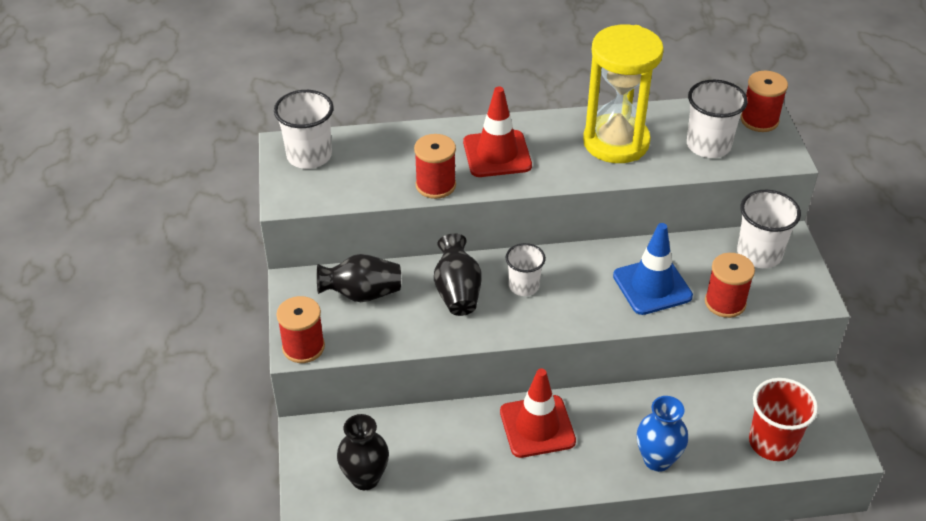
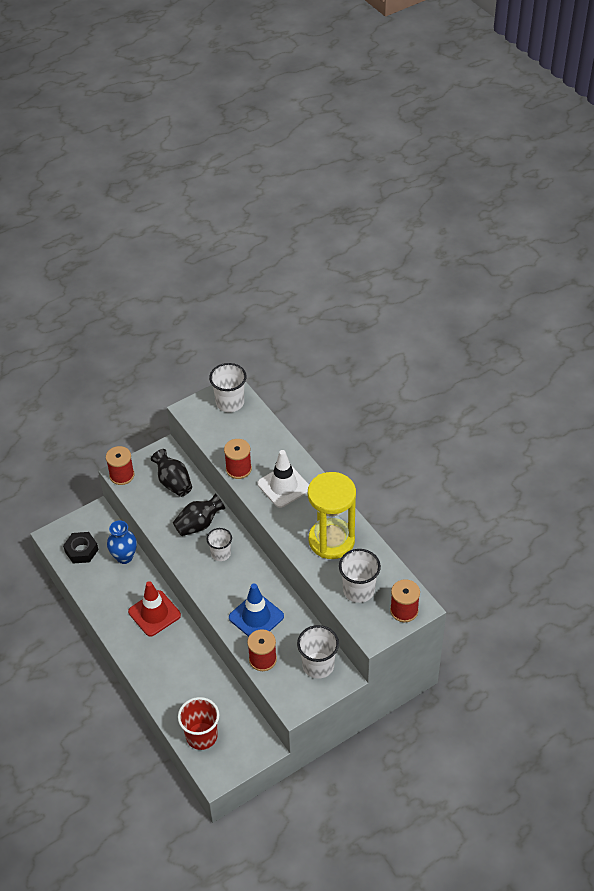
camera: 65 degrees right, 5 degrees up
black vase [337,414,389,490] -> black nut [63,532,98,563]
red traffic cone [463,87,532,177] -> white traffic cone [258,450,309,508]
blue vase [637,396,688,472] -> blue vase moved to [107,520,137,564]

